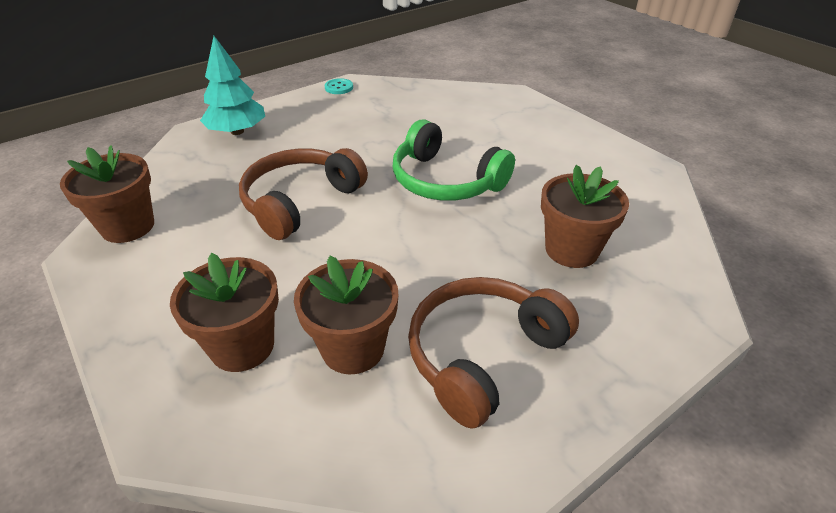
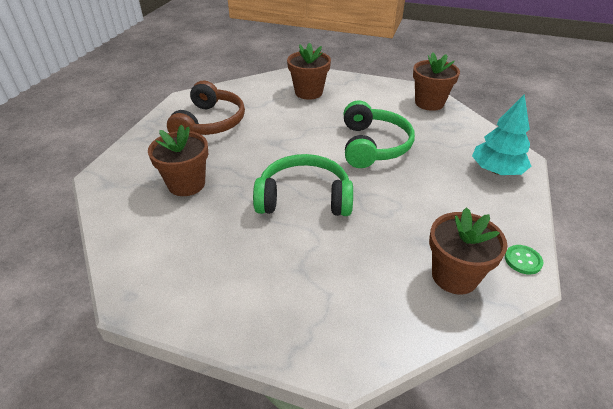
camera: 145 degrees right, 0 degrees up
brown headphones [239,148,368,240] -> green headphones [344,100,415,168]
brown flower pot [294,256,398,375] -> brown flower pot moved to [429,207,507,294]
turquoise button [325,78,353,94] -> green button [505,245,544,274]

